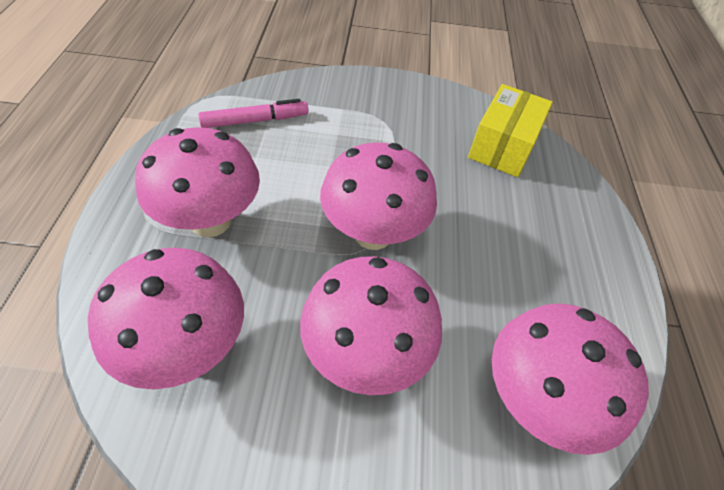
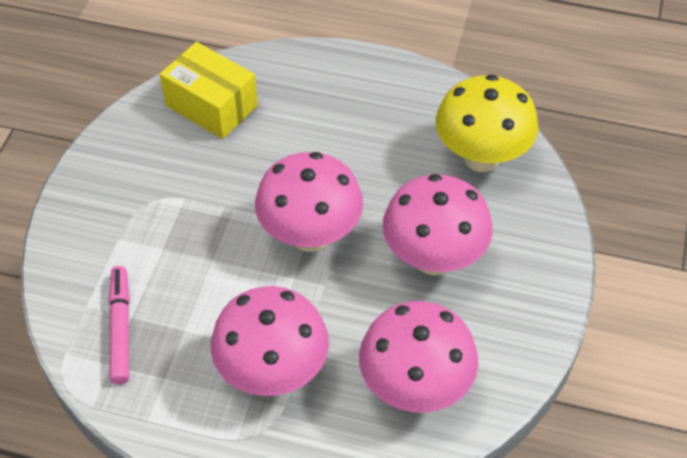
camera: 75 degrees left, 0 degrees up
pink mushroom [492,303,649,455] -> yellow mushroom [435,74,539,172]

